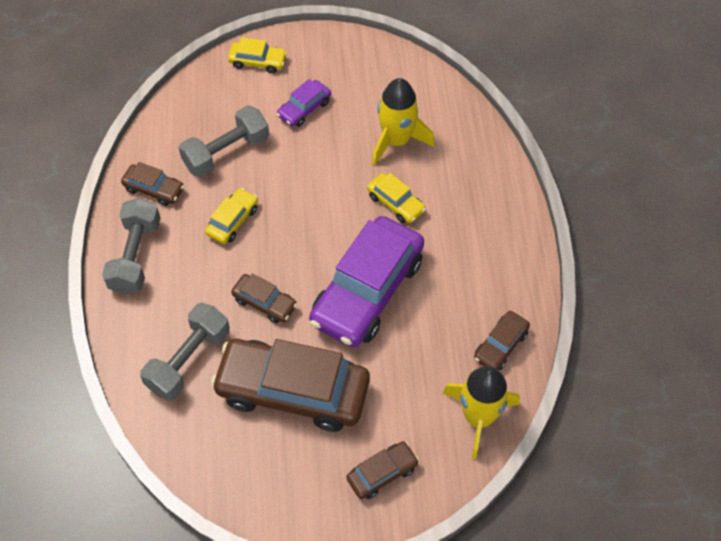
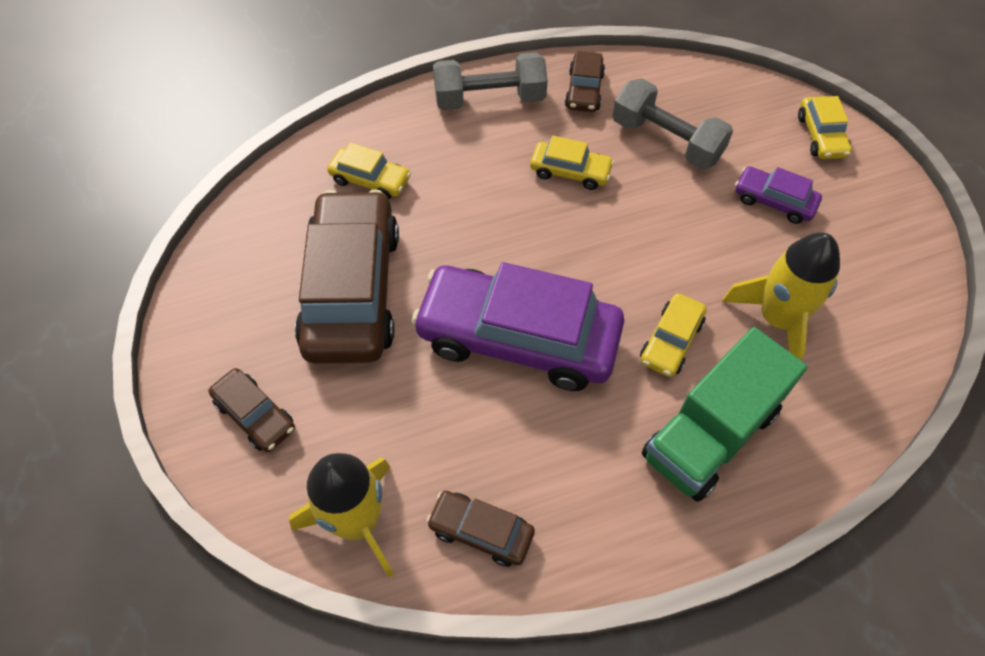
camera: 75 degrees right, 0 degrees up
grey dumbbell [140,303,230,401] -> yellow car [327,142,411,199]
brown car [231,273,297,323] -> none
none -> green truck [642,327,807,502]

